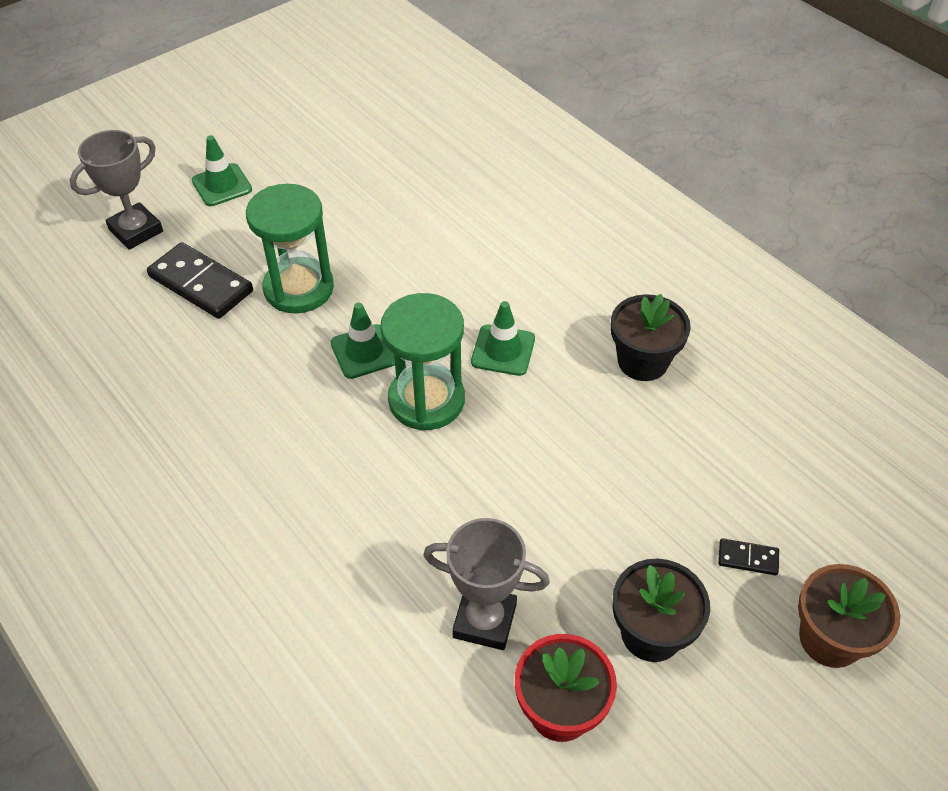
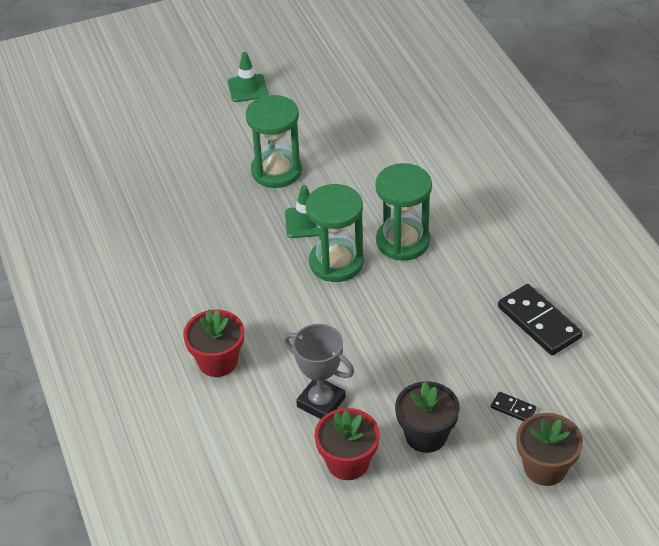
camera: 20 degrees right, 5 degrees down
grey trophy [70,130,163,250] -> none
black domino [147,242,253,319] -> black domino moved to [498,284,583,355]
green traffic cone [471,301,535,376] -> green hourglass [375,163,432,261]
black flower pot [611,294,691,381] -> none
none -> red flower pot [183,309,244,377]

